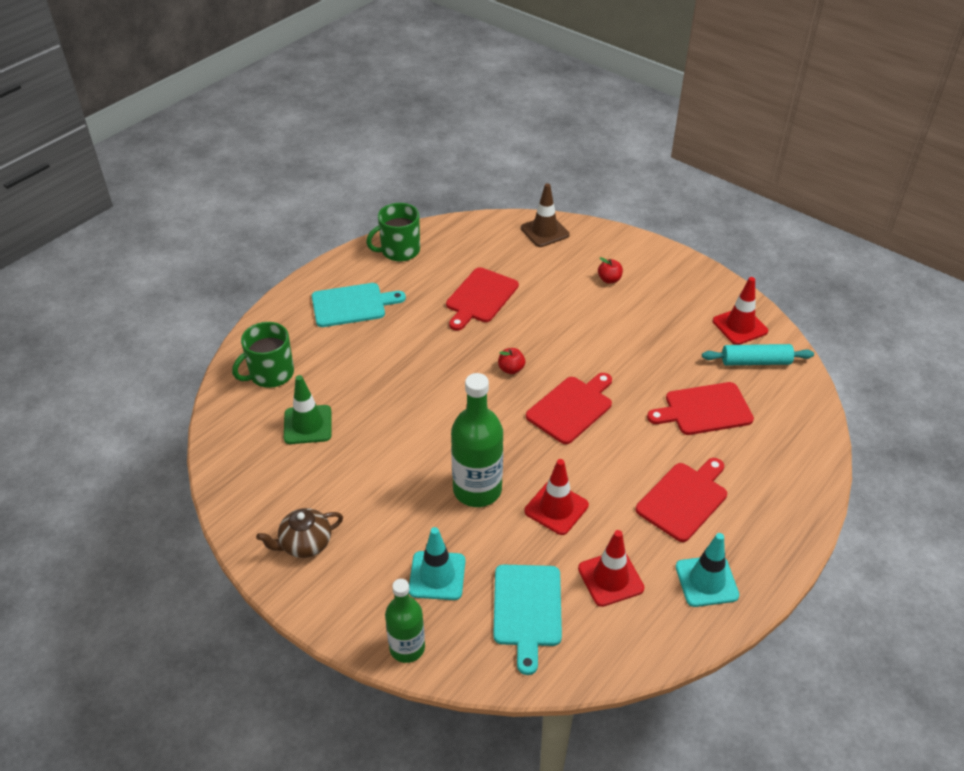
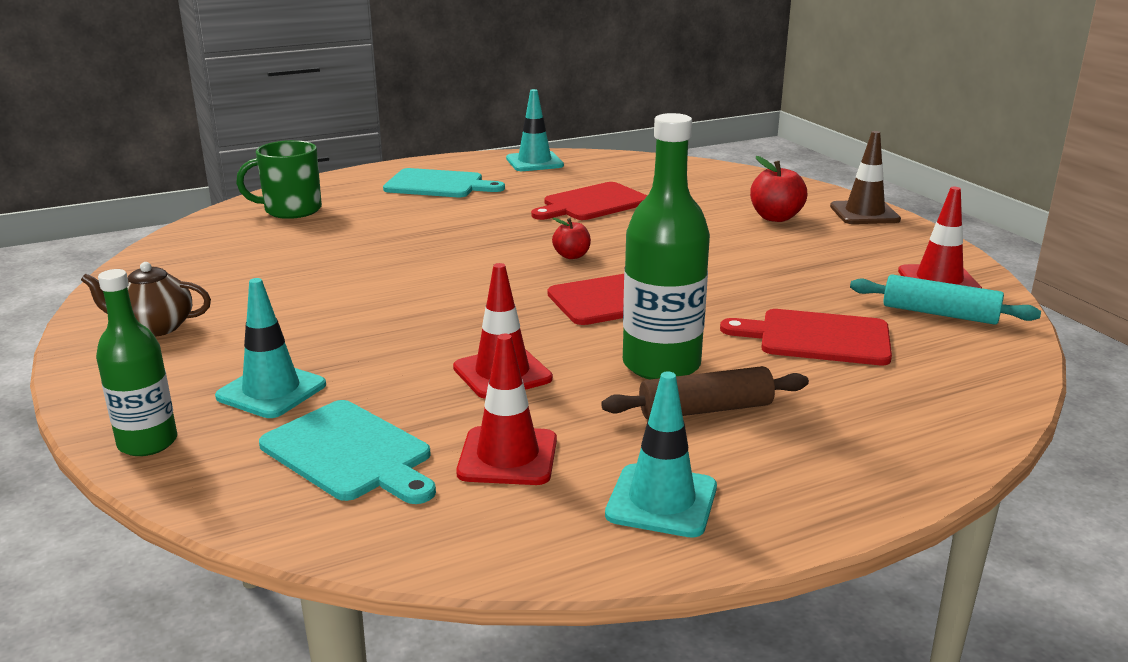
camera: 25 degrees right, 20 degrees down
green traffic cone [284,375,332,444] -> none
green mug [366,203,420,262] -> turquoise traffic cone [506,89,564,171]
green bottle [451,373,503,507] -> green bottle moved to [623,113,710,379]
turquoise cutting board [493,565,562,675] -> turquoise cutting board turned 75 degrees counterclockwise [259,400,436,504]
brown traffic cone [521,183,570,247] -> brown traffic cone moved to [830,131,901,224]
red apple [598,257,623,283] -> red apple [750,156,807,222], size x1.59
red cutting board [636,458,727,542] -> brown rolling pin [601,366,809,419]

